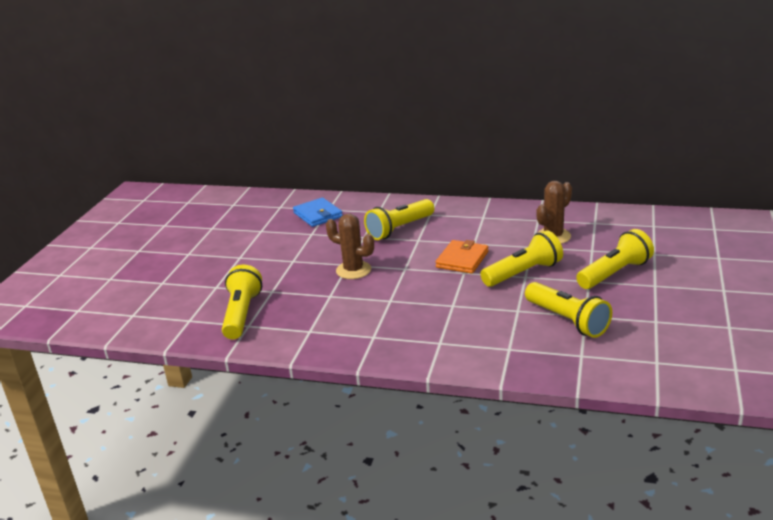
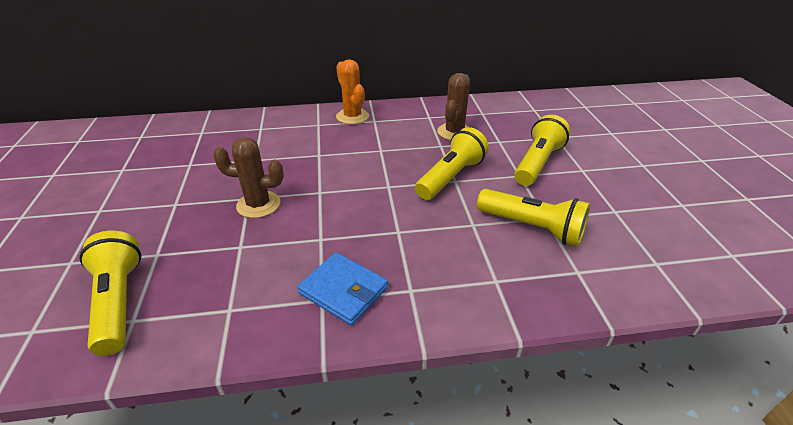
camera: 25 degrees left, 10 degrees up
blue wallet [293,197,343,227] -> blue wallet moved to [297,253,388,325]
yellow flashlight [364,199,434,240] -> none
orange wallet [435,240,488,274] -> none
none -> orange cactus [336,59,369,125]

